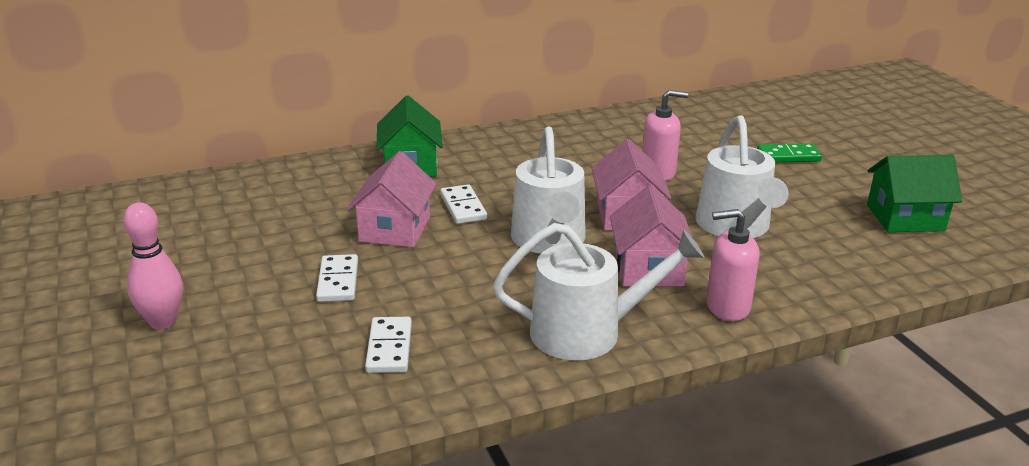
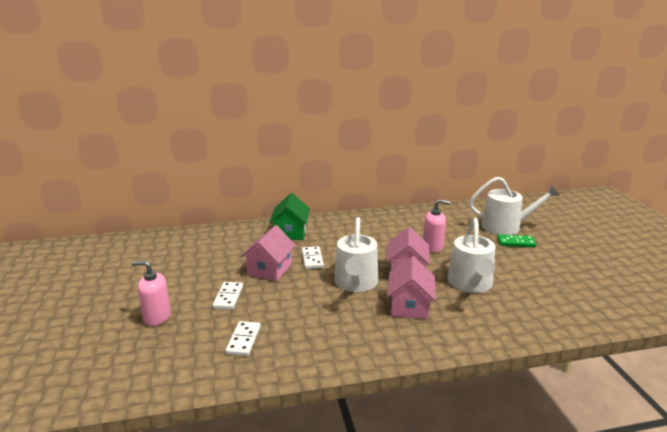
camera: 10 degrees right, 5 degrees down
pink bowling pin [124,202,183,329] -> none
white watering can [493,223,704,360] -> white watering can moved to [469,177,560,235]
pink soap dispenser [706,209,760,321] -> pink soap dispenser moved to [132,260,171,326]
green house [867,155,962,232] -> none

